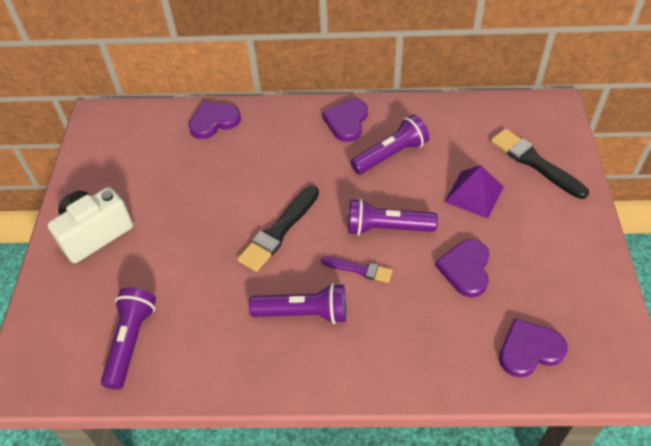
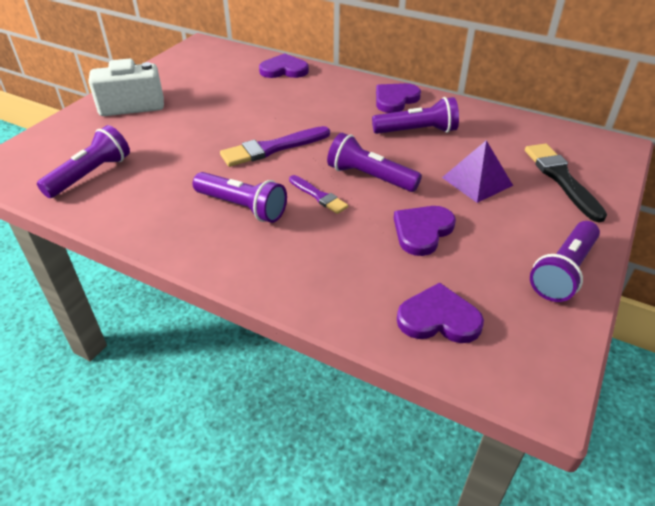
camera: 25 degrees right, 10 degrees down
black brush [237,186,319,272] -> purple brush [220,126,330,167]
none -> purple flashlight [530,221,600,302]

